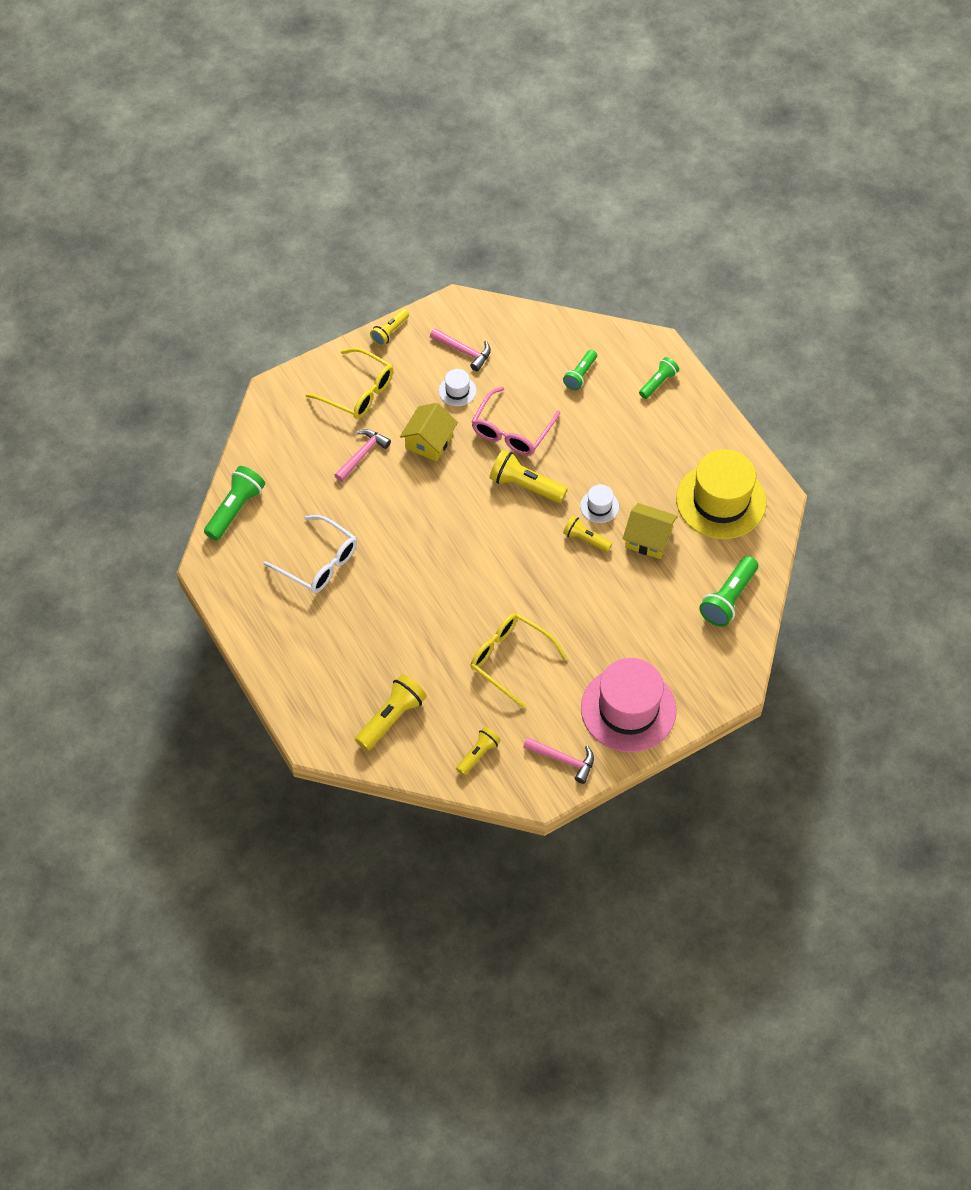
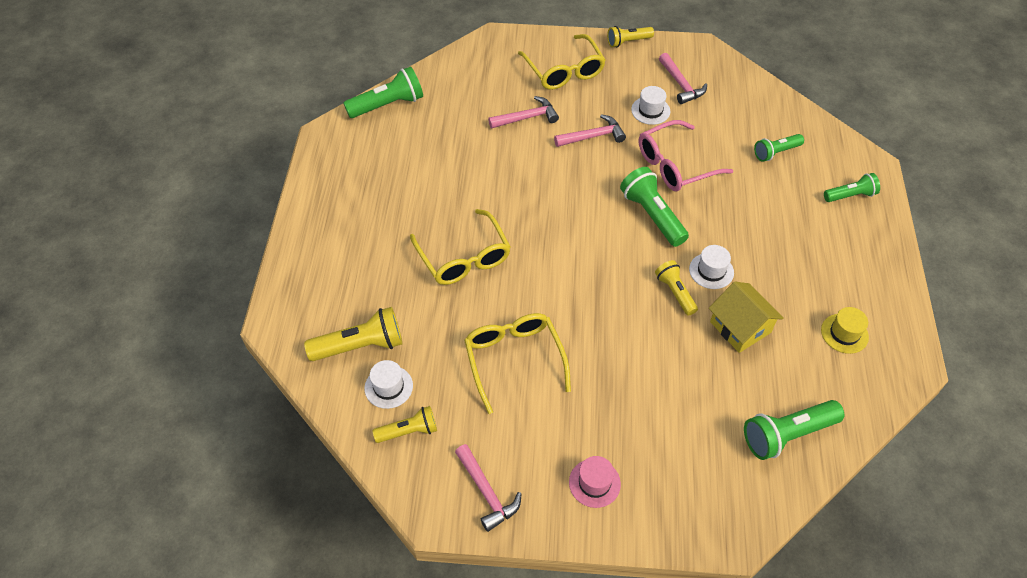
camera: 35 degrees right, 5 degrees down
white glasses [264,515,357,593] -> none
yellow house [400,403,458,461] -> pink hammer [554,114,626,147]
yellow flashlight [489,450,568,503] -> green flashlight [620,167,689,247]
pink hat [581,658,676,752] -> pink hat [569,456,621,508], size x0.43
yellow hat [676,449,766,539] -> yellow hat [821,307,869,354], size x0.43
none -> white hat [364,360,413,409]
none -> yellow glasses [410,209,511,285]

